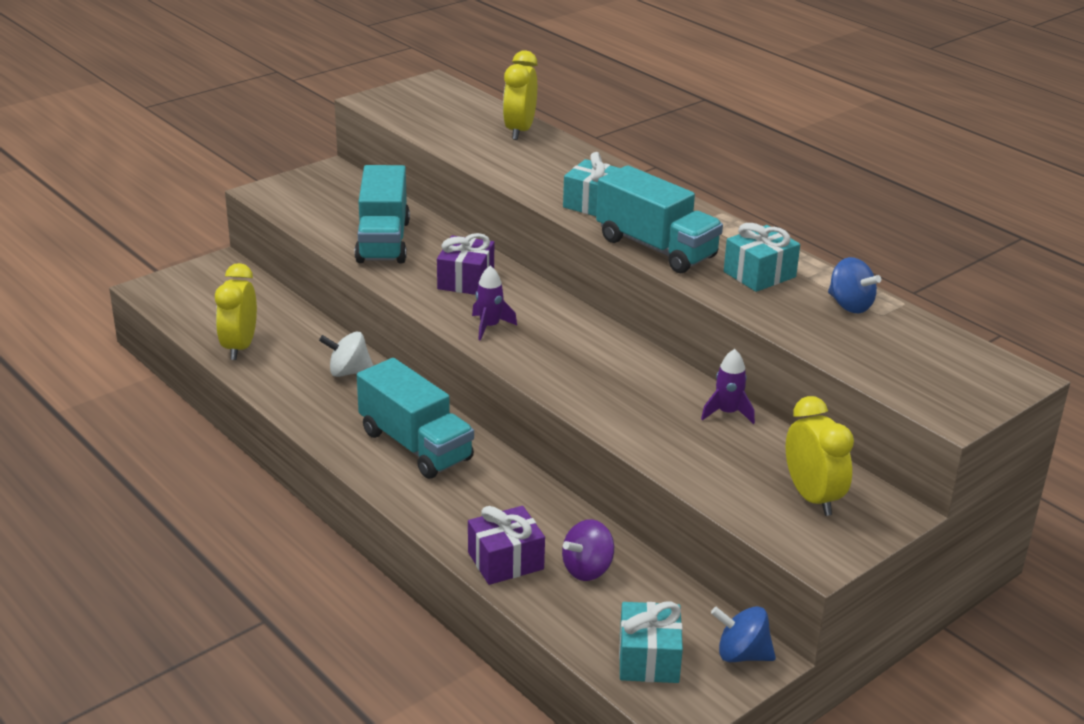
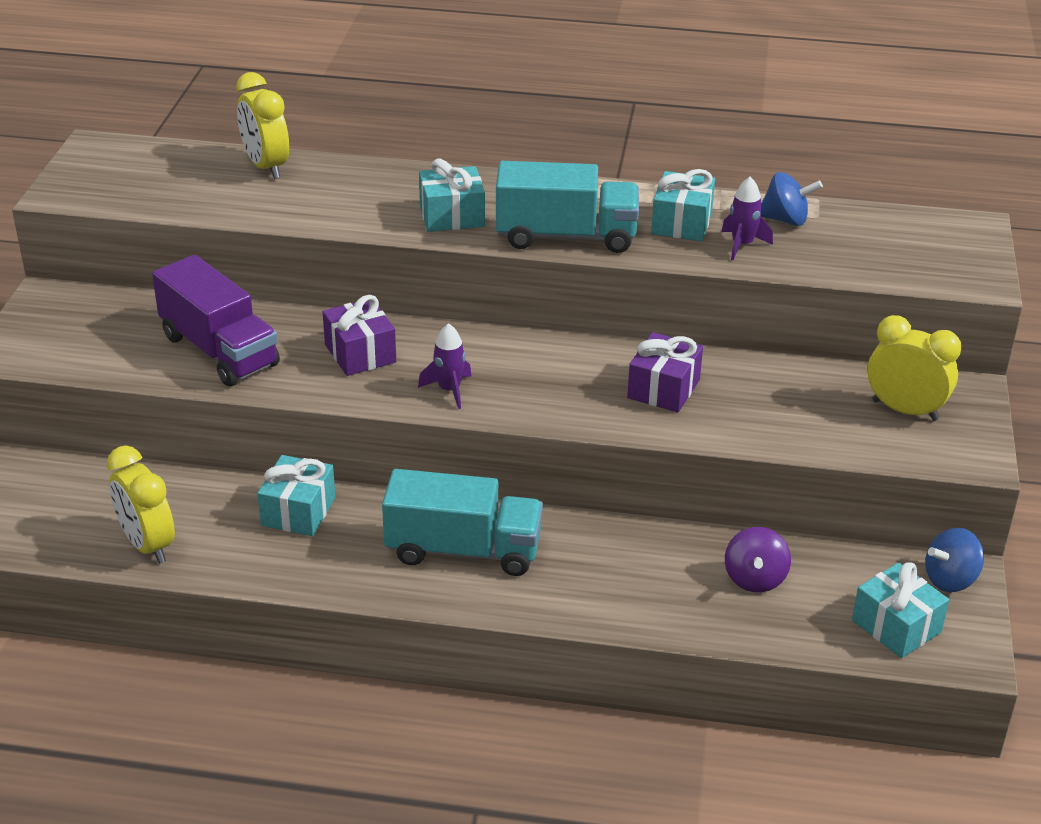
camera: 40 degrees left, 5 degrees up
white spinning top [319,331,373,377] -> turquoise gift [257,455,335,536]
turquoise truck [355,165,410,263] -> purple truck [152,255,280,386]
purple gift [468,506,545,585] -> purple gift moved to [627,332,703,413]
purple rocket [701,349,755,424] -> purple rocket moved to [721,177,773,260]

